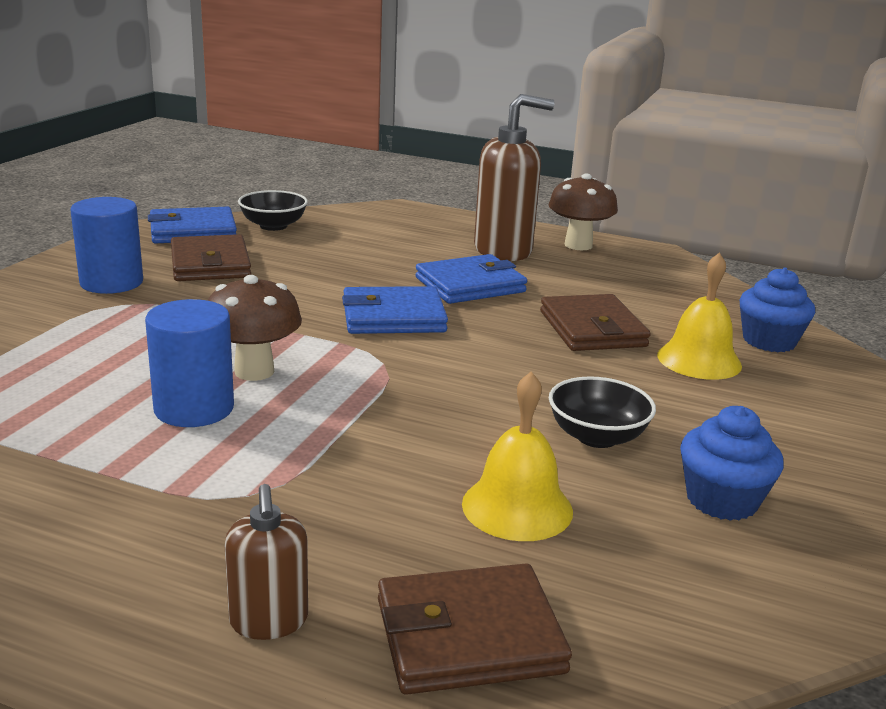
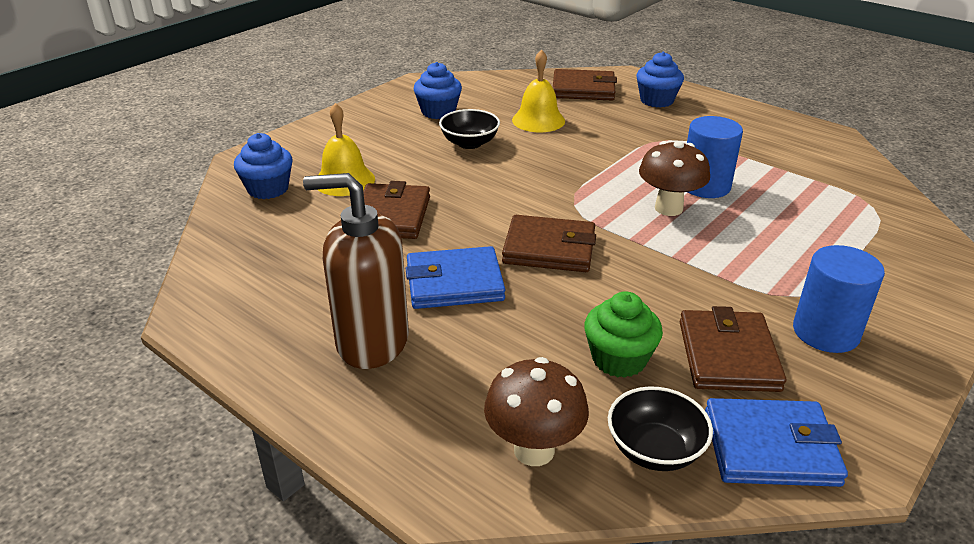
camera: 160 degrees left, 10 degrees up
brown soap dispenser [225,484,308,640] -> blue cupcake [636,52,684,108]
blue wallet [342,286,448,334] -> brown wallet [502,215,596,272]
brown mushroom [548,173,618,250] -> brown mushroom moved to [484,357,589,466]
none -> green cupcake [584,291,663,378]

